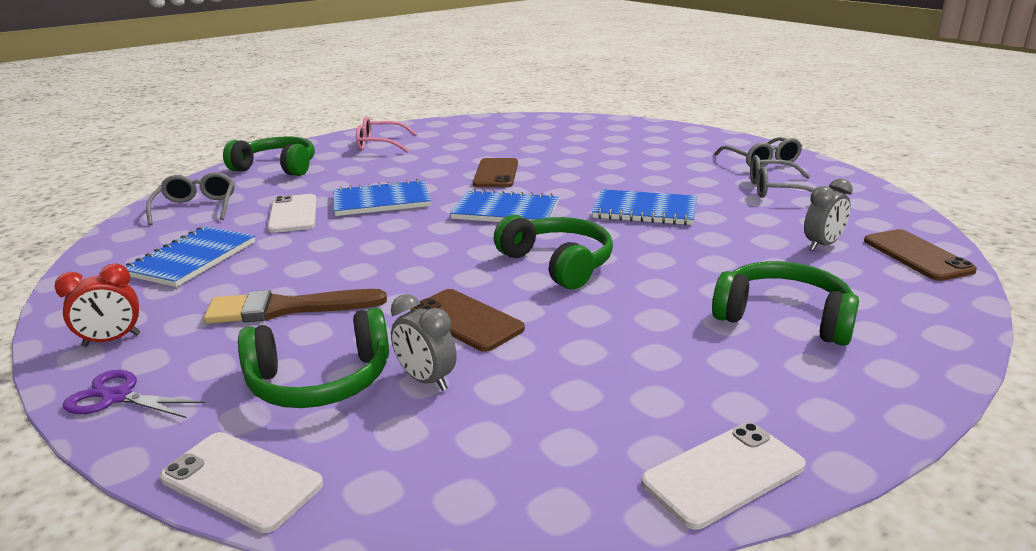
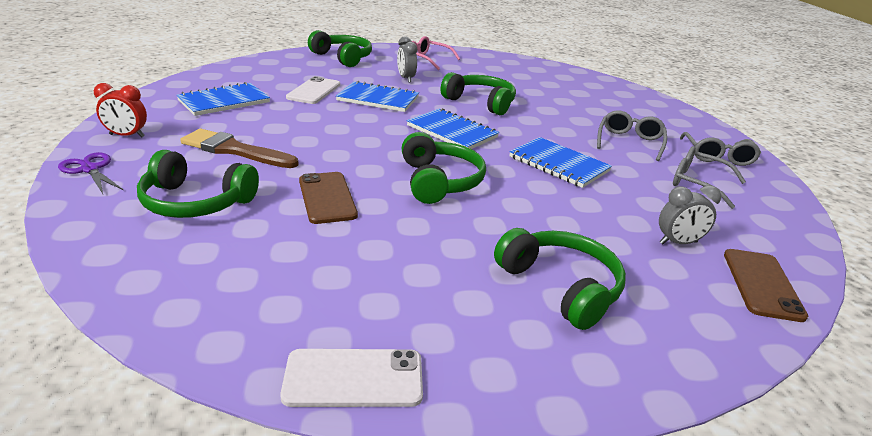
camera: 25 degrees right, 5 degrees up
grey glasses [146,172,234,225] -> grey glasses moved to [597,110,667,161]
white phone [160,432,323,533] -> none
grey clock [391,294,457,391] -> grey clock moved to [397,36,417,83]
brown phone [473,158,518,187] -> green headphones [441,72,516,115]

